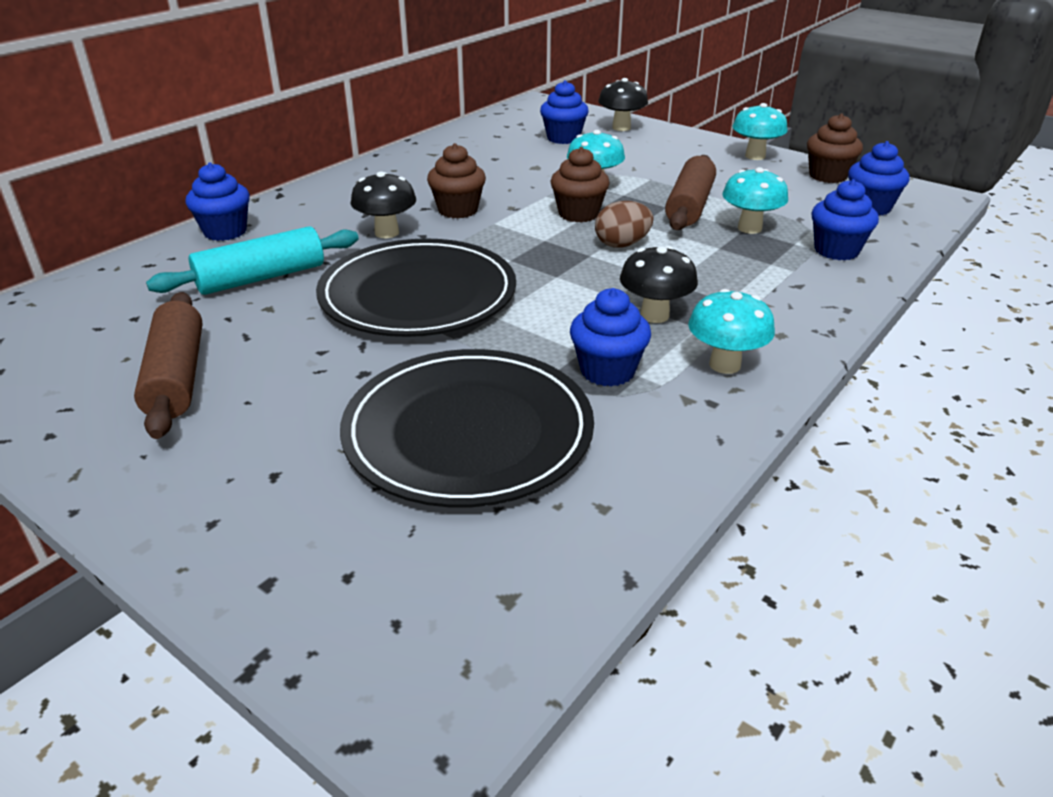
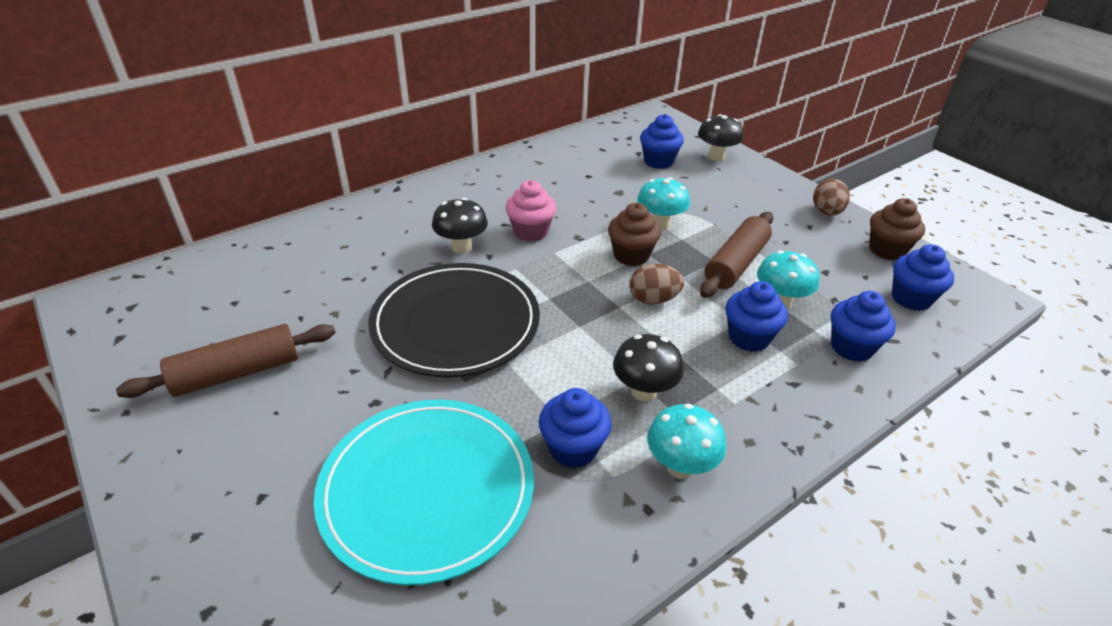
camera: 15 degrees right, 5 degrees up
brown rolling pin [134,292,203,439] -> brown rolling pin turned 60 degrees clockwise [116,324,335,398]
turquoise rolling pin [146,226,359,295] -> none
blue cupcake [185,162,250,241] -> blue cupcake moved to [726,281,788,352]
black plate [340,349,594,507] -> turquoise plate [314,400,534,586]
brown cupcake [427,143,486,218] -> pink cupcake [505,180,556,242]
turquoise mushroom [733,103,788,160] -> brown egg [813,179,850,216]

